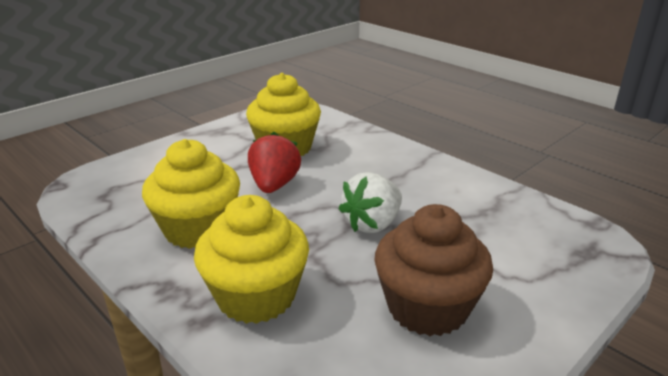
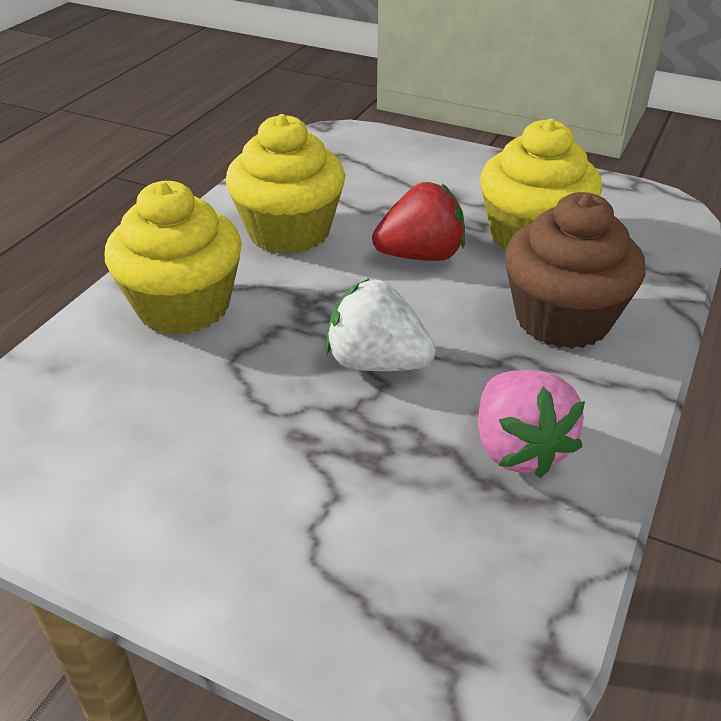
camera: 70 degrees right, 10 degrees up
brown cupcake [374,204,493,336] -> brown cupcake moved to [505,192,646,349]
none -> pink strawberry [478,370,585,478]

